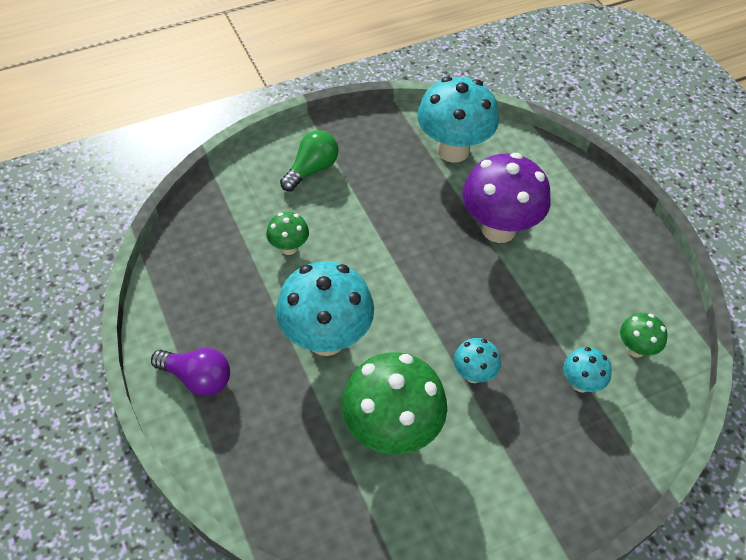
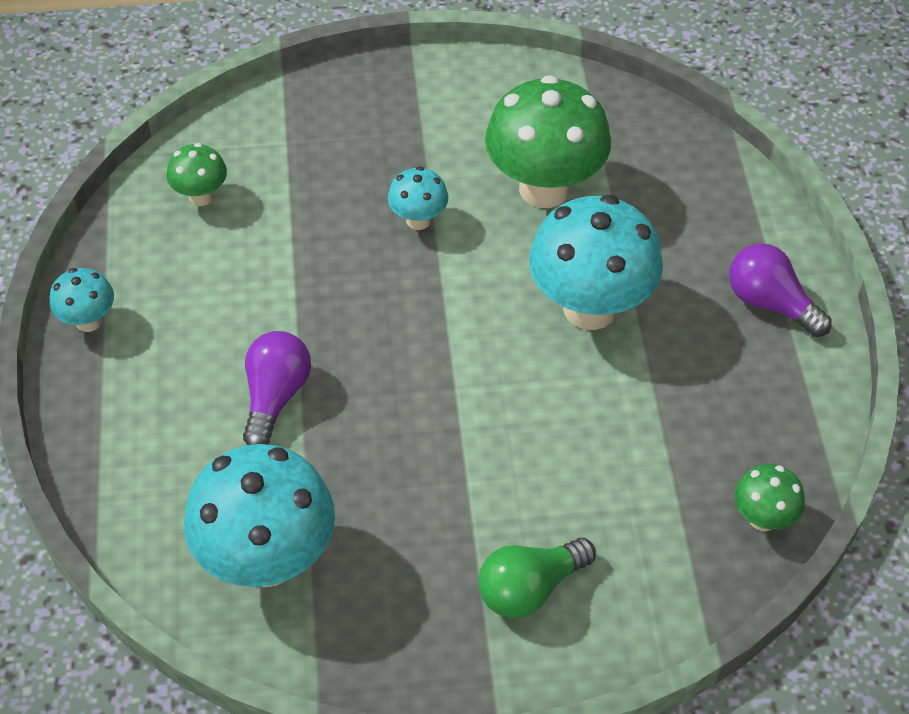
camera: 160 degrees left, 0 degrees up
green mushroom [266,212,309,255] -> green mushroom moved to [735,464,805,531]
purple mushroom [462,153,551,243] -> purple light bulb [243,331,311,445]
turquoise mushroom [563,347,612,393] -> turquoise mushroom moved to [50,268,114,332]

